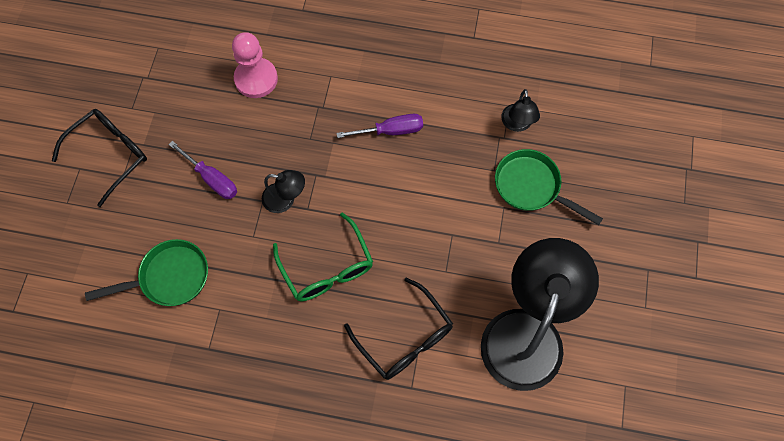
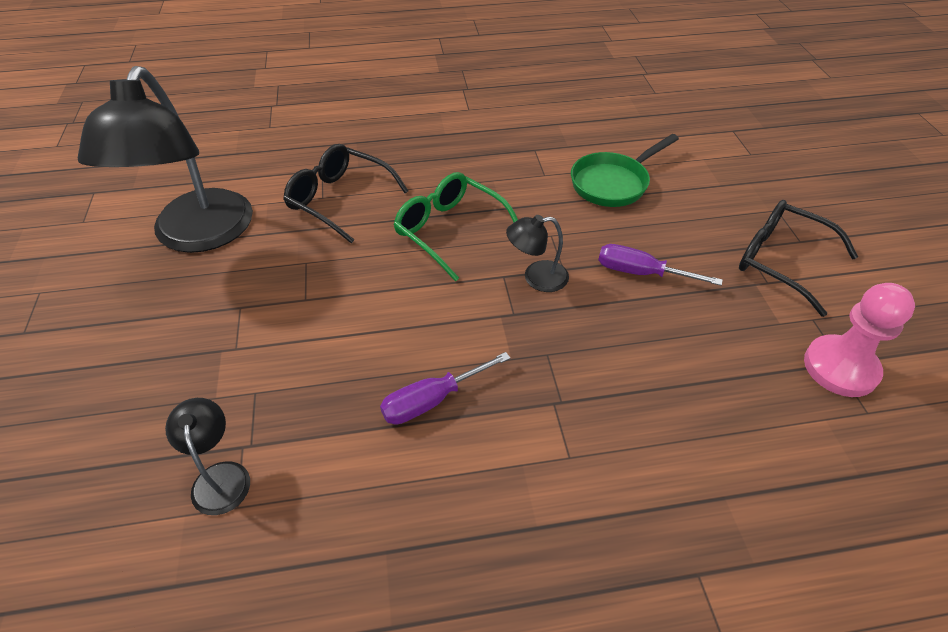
camera: 160 degrees right, 20 degrees down
black glasses [52,109,147,207] -> black glasses turned 105 degrees clockwise [739,200,858,317]
pink pawn [232,32,278,98] -> pink pawn moved to [804,283,915,397]
green pan [495,149,603,225] -> none

